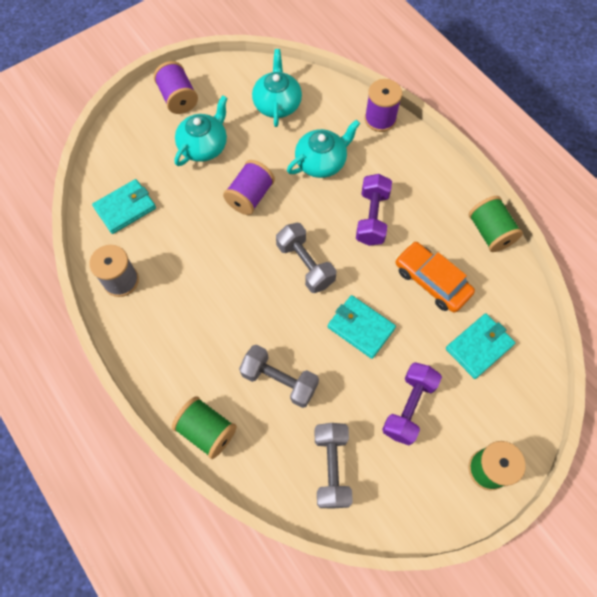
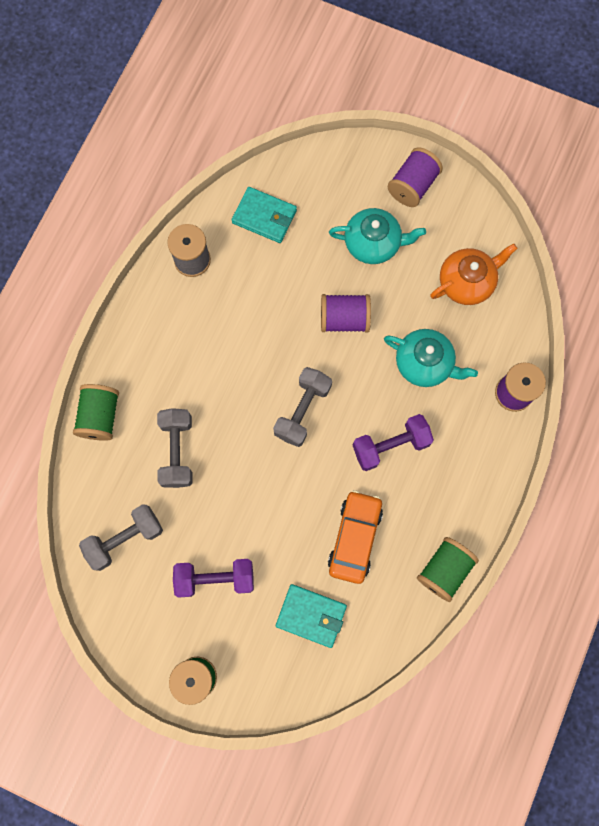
camera: 60 degrees right, 10 degrees up
turquoise teapot [252,49,302,127] -> orange teapot [430,244,517,305]
turquoise wallet [328,295,396,359] -> none

